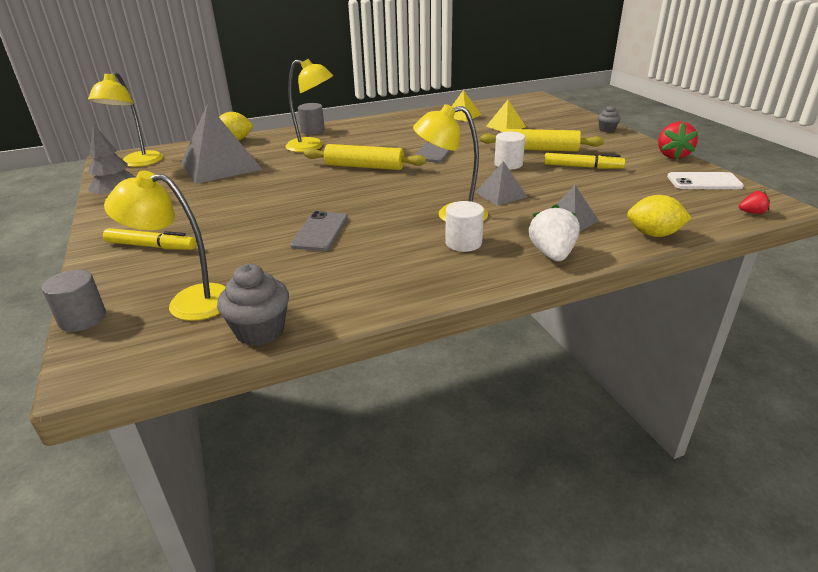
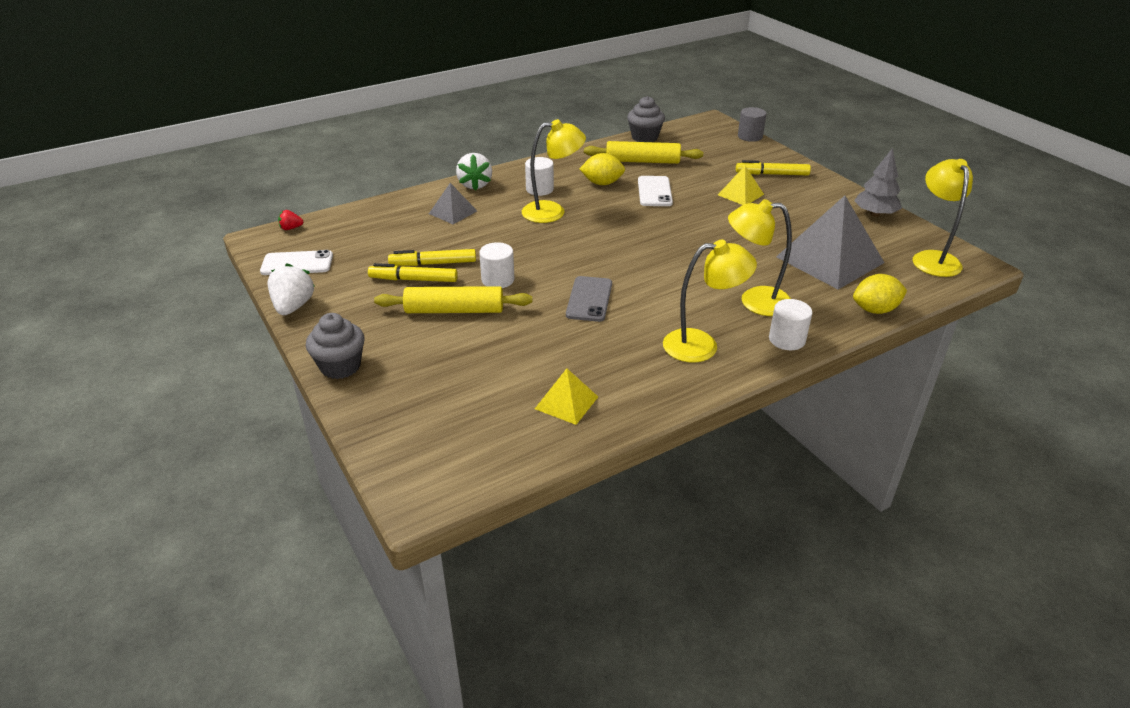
camera: 170 degrees right, 5 degrees up
yellow lamp [104,170,226,321] -> yellow lamp moved to [663,240,757,363]
grey phone [290,211,348,251] -> white phone [638,176,673,206]
grey cylinder [298,103,325,135] -> white cylinder [769,299,812,350]
yellow rolling pin [304,144,426,170] -> yellow rolling pin moved to [584,141,703,164]
grey pyramid [475,161,527,206] -> none
yellow pyramid [486,100,526,132] -> yellow pyramid moved to [718,166,764,205]
grey cupcake [598,105,621,132] -> grey cupcake [306,313,365,379], size x1.71
yellow lemon [627,195,691,237] -> yellow lemon moved to [579,153,625,185]
red strawberry [658,121,698,160] -> white strawberry [267,263,315,315]
none -> yellow marker [388,249,476,266]

